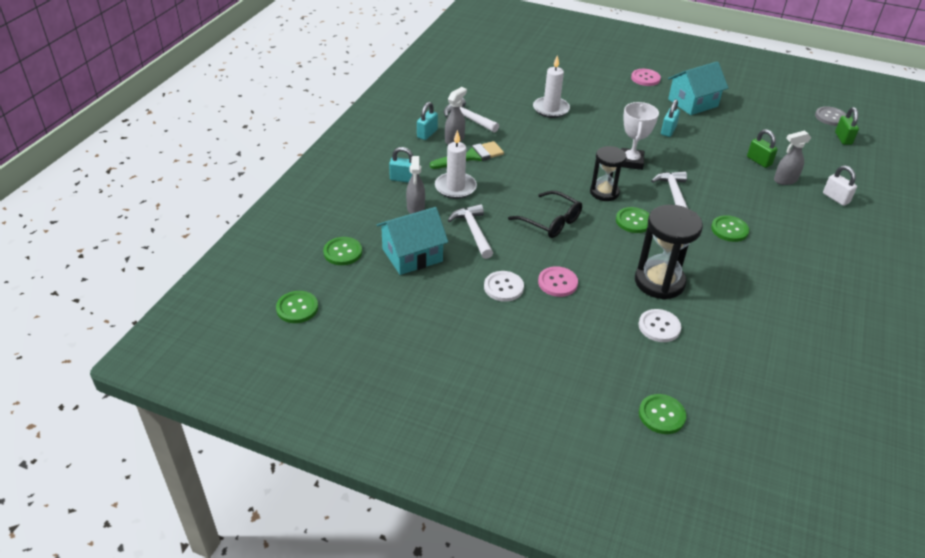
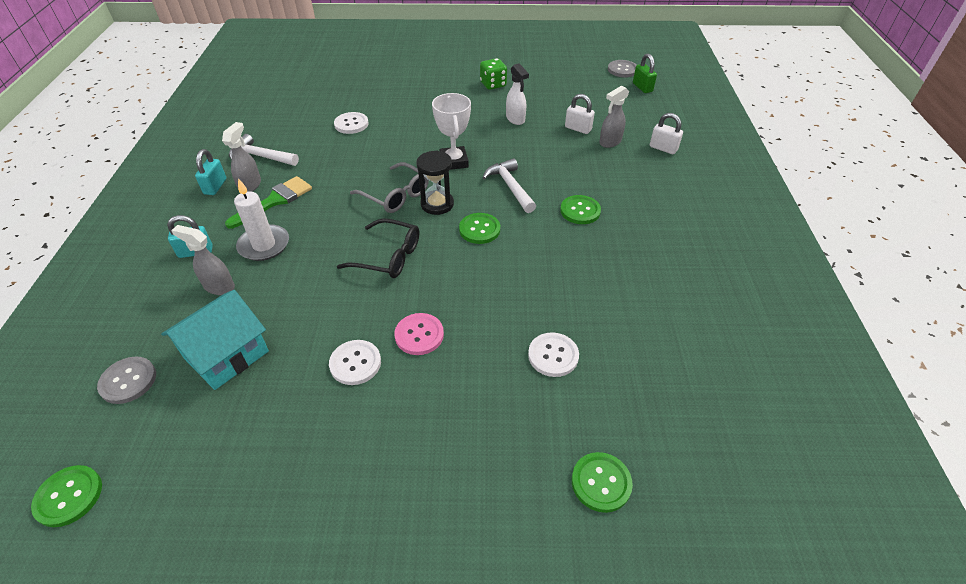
camera: 20 degrees left, 5 degrees up
green button [323,237,362,265] -> grey button [97,357,156,404]
grey spray bottle [406,156,425,214] -> grey spray bottle turned 135 degrees clockwise [171,225,235,295]
white hammer [448,204,493,259] -> none
white candle [533,55,570,118] -> white button [334,112,369,134]
pink button [631,69,661,86] -> none
black hourglass [635,205,703,300] -> none
turquoise padlock [661,99,680,137] -> none
turquoise house [668,61,728,115] -> green dice [480,58,507,90]
green padlock [747,129,778,168] -> white padlock [565,94,595,134]
none -> grey glasses [350,162,429,213]
none -> white spray bottle [506,63,529,125]

